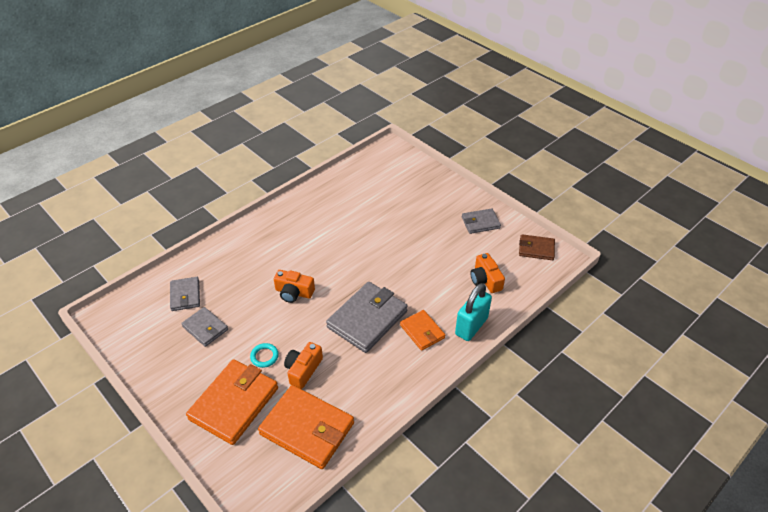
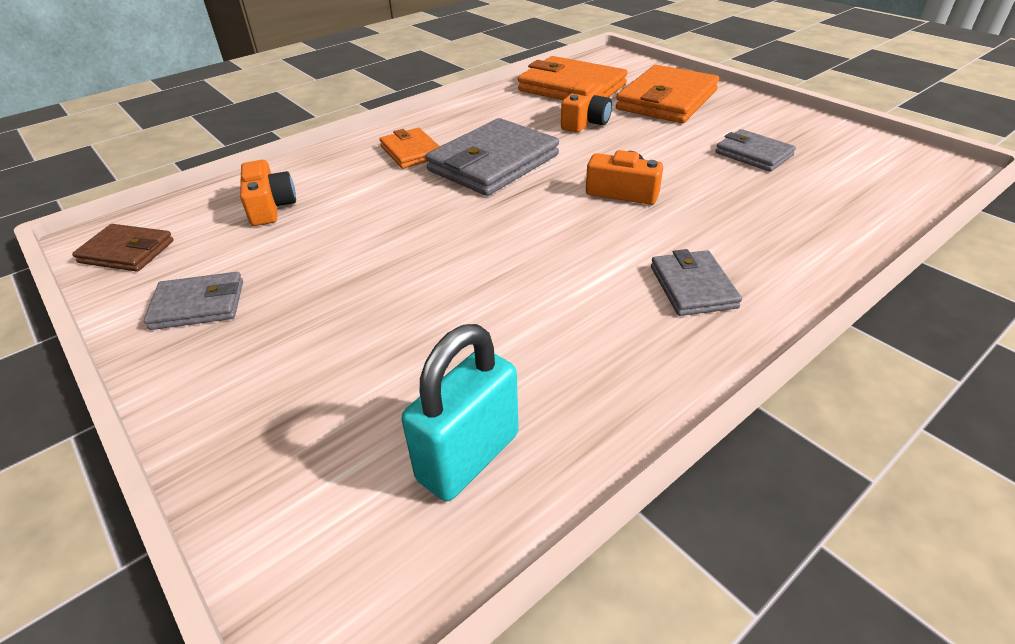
camera: 175 degrees left, 5 degrees down
grey wallet [170,277,200,311] -> grey wallet moved to [651,249,742,316]
turquoise ring [250,343,279,368] -> none
turquoise padlock [455,283,492,341] -> turquoise padlock moved to [402,324,519,501]

